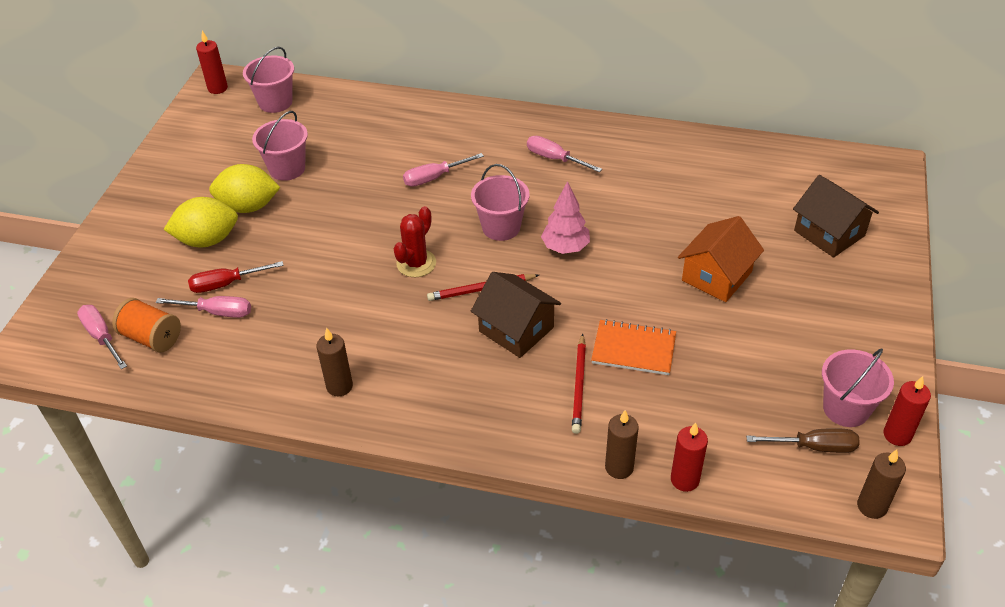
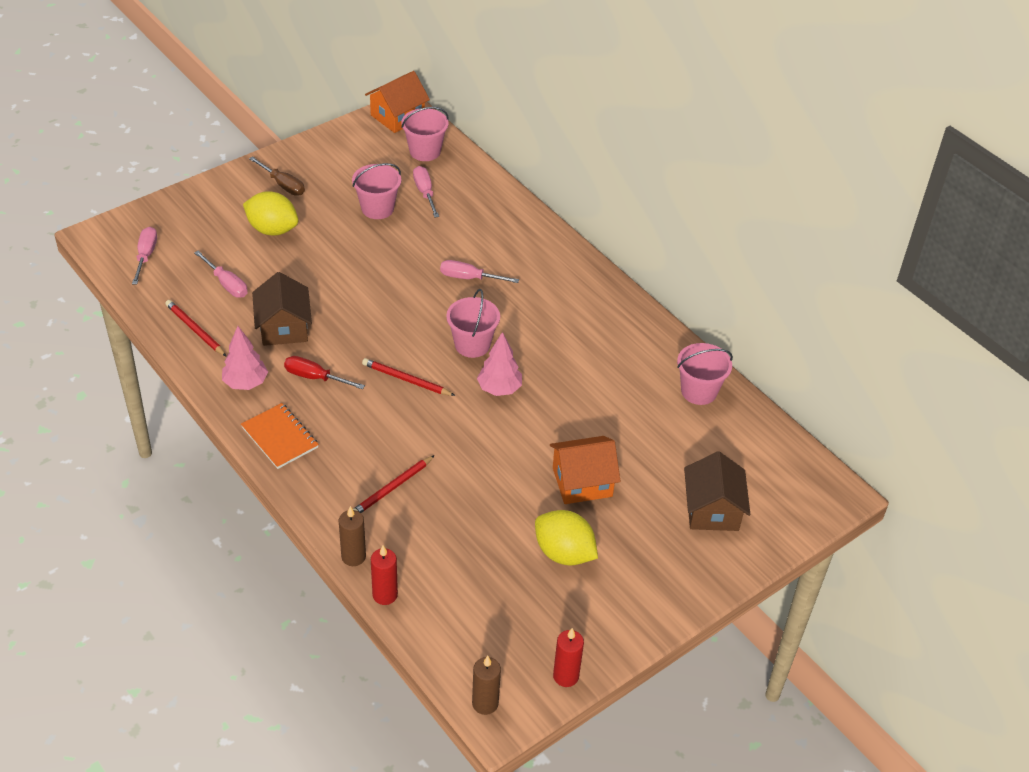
camera: 35 degrees right, 0 degrees up
orange spool [112,298,181,352] -> none
red screwdriver [188,261,284,293] -> red screwdriver moved to [284,356,365,389]
red candle [196,31,228,94] -> orange house [365,71,430,133]
yellow lemon [209,164,280,213] -> yellow lemon moved to [535,510,598,566]
brown candle [316,328,353,397] -> pink tree [222,326,268,390]
red cactus [394,206,436,277] -> none
brown house [471,272,561,358] -> brown house moved to [252,272,312,346]
pink screwdriver [527,136,602,172] -> pink screwdriver moved to [413,166,439,217]
orange notebook [591,319,676,375] -> orange notebook moved to [241,403,319,469]
brown screwdriver [746,428,860,453] -> brown screwdriver moved to [249,156,305,196]
pink bucket [822,348,894,427] -> pink bucket moved to [677,343,733,405]
none -> red pencil [165,300,227,357]

